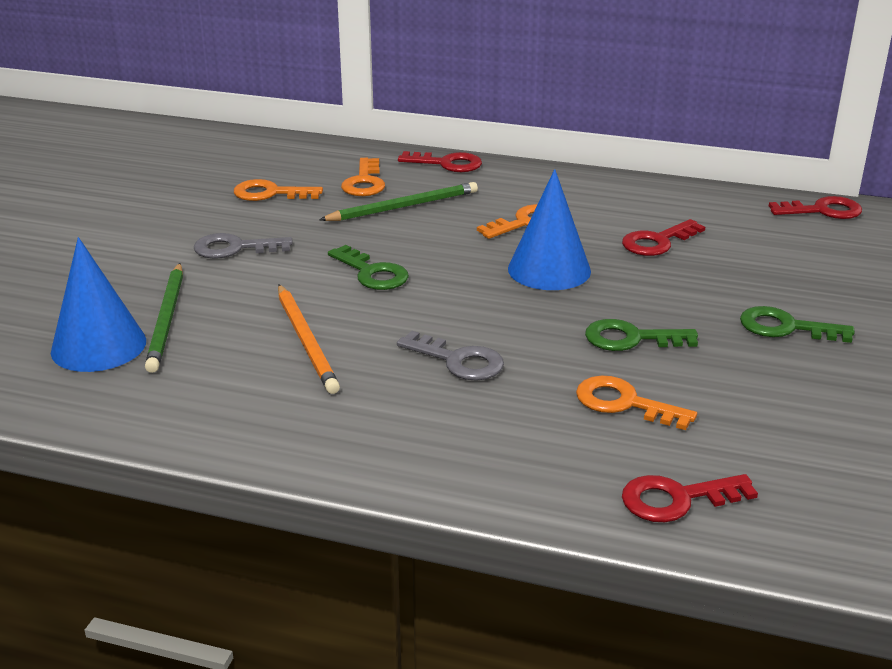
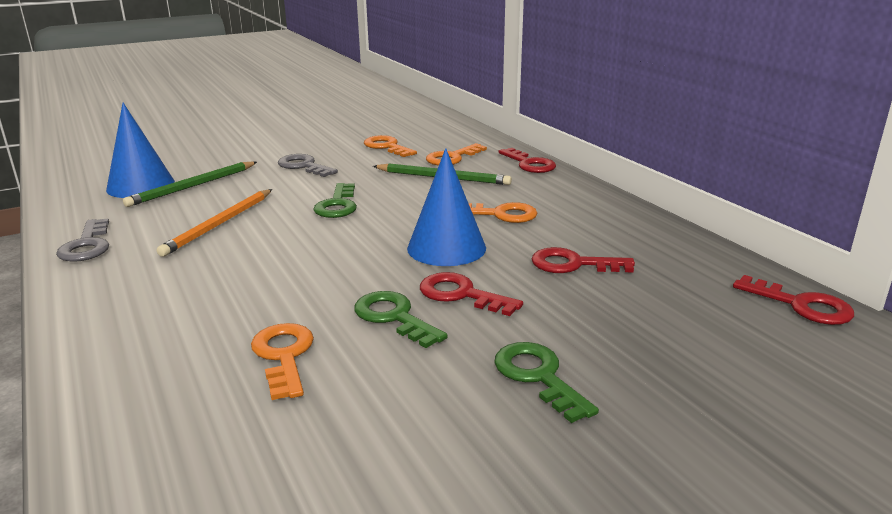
camera: 45 degrees right, 5 degrees down
grey key [397,331,504,381] -> grey key moved to [56,218,109,262]
red key [622,474,758,522] -> red key moved to [420,272,523,316]

